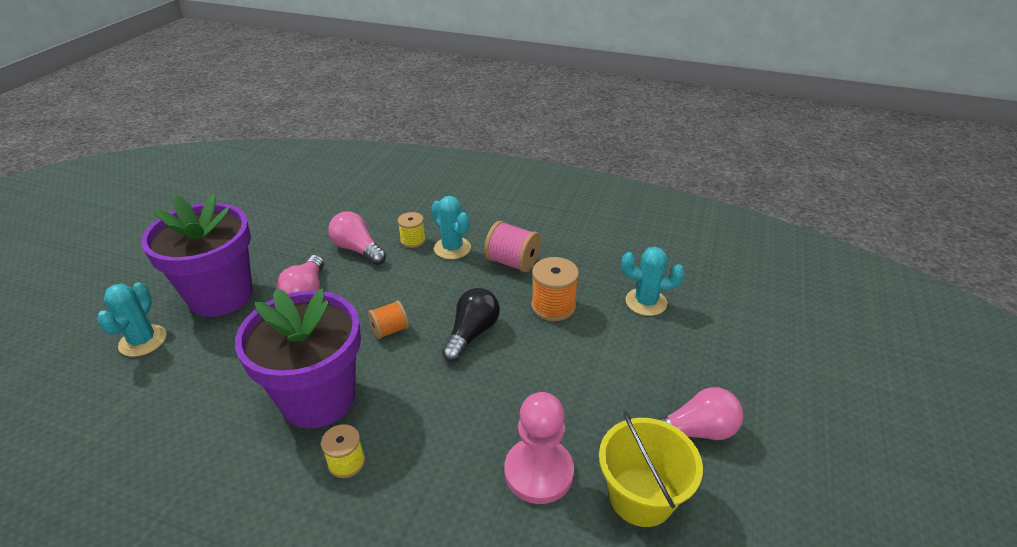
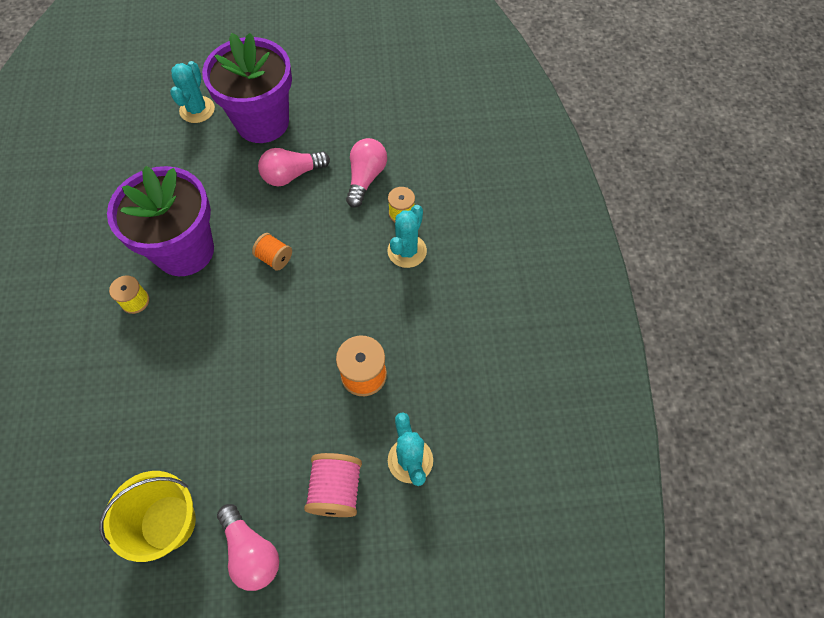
camera: 65 degrees right, 25 degrees up
turquoise cactus [97,282,167,357] -> turquoise cactus turned 60 degrees counterclockwise [170,61,215,123]
black light bulb [442,288,500,362] -> none
pink spool [484,221,541,273] -> pink spool moved to [304,453,362,517]
pink pawn [504,392,574,504] -> none

